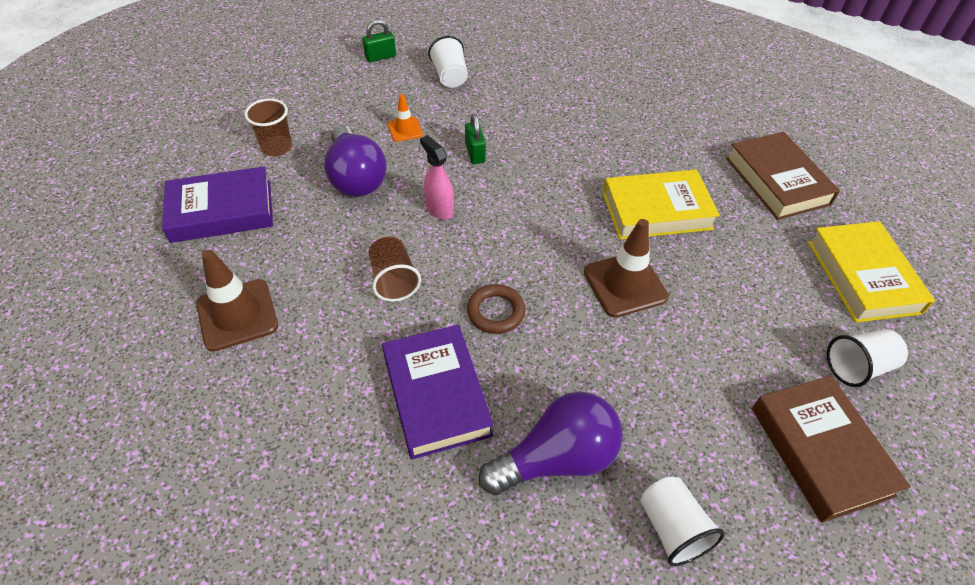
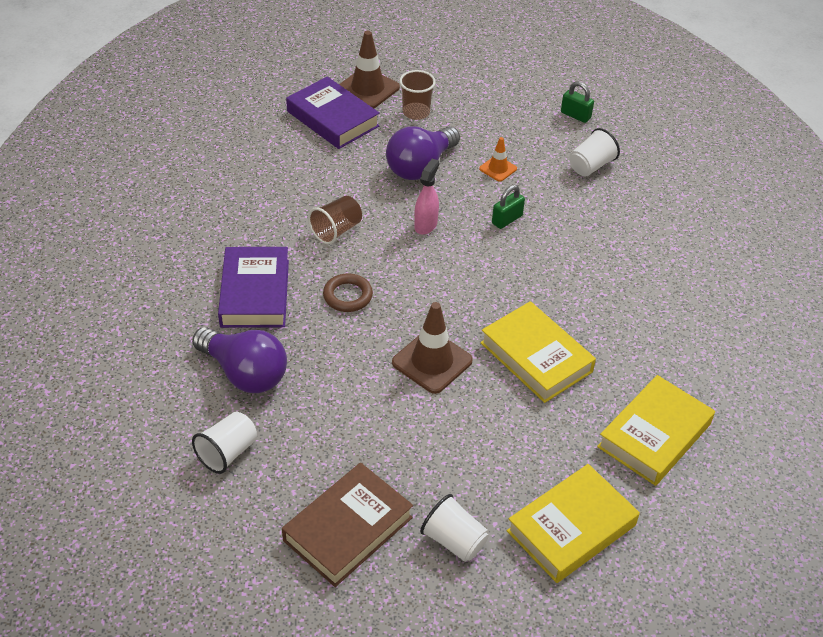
camera: 60 degrees right, 5 degrees down
brown traffic cone [196,250,278,352] -> brown traffic cone moved to [339,31,400,108]
purple book [382,324,494,459] -> purple book turned 45 degrees counterclockwise [218,247,289,328]
brown book [726,132,840,220] -> yellow book [597,375,715,486]

